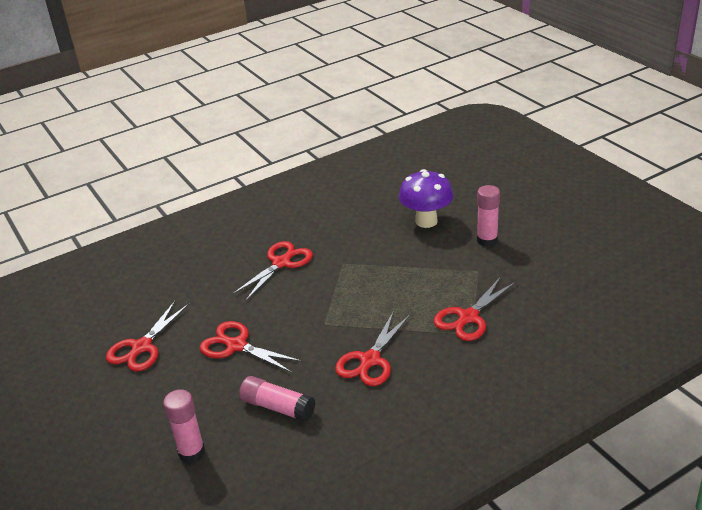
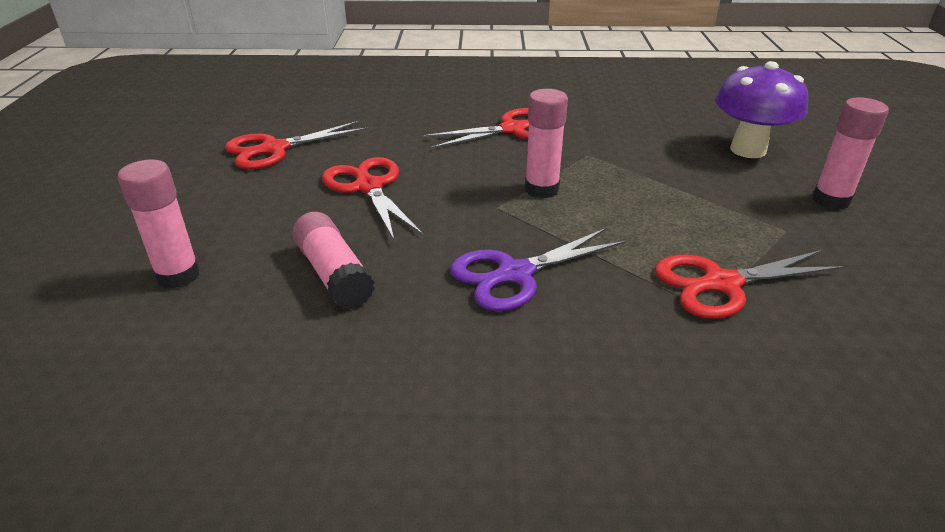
camera: 30 degrees right, 0 degrees up
red scissors [335,311,410,386] -> purple scissors [450,228,627,311]
none -> pink glue stick [525,89,568,198]

